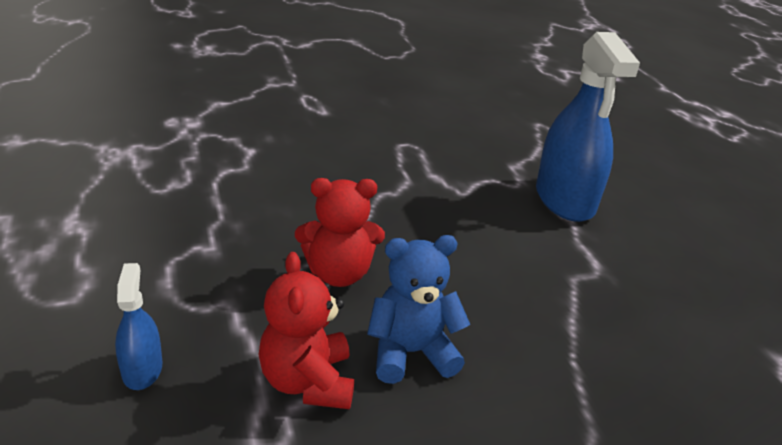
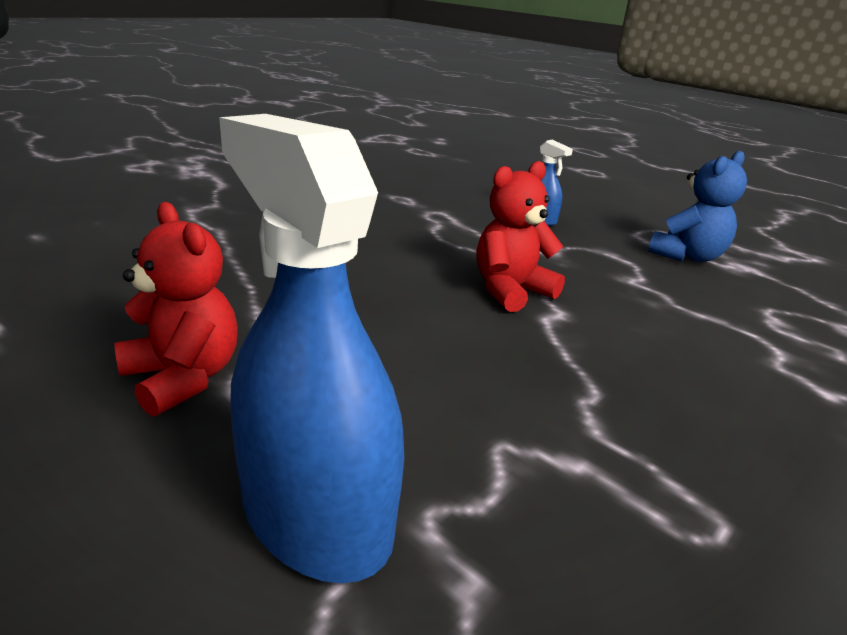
camera: 150 degrees right, 5 degrees down
red teddy bear [259,252,354,409] -> red teddy bear moved to [114,202,238,417]
blue teddy bear [367,235,470,384] -> blue teddy bear moved to [648,151,747,262]

